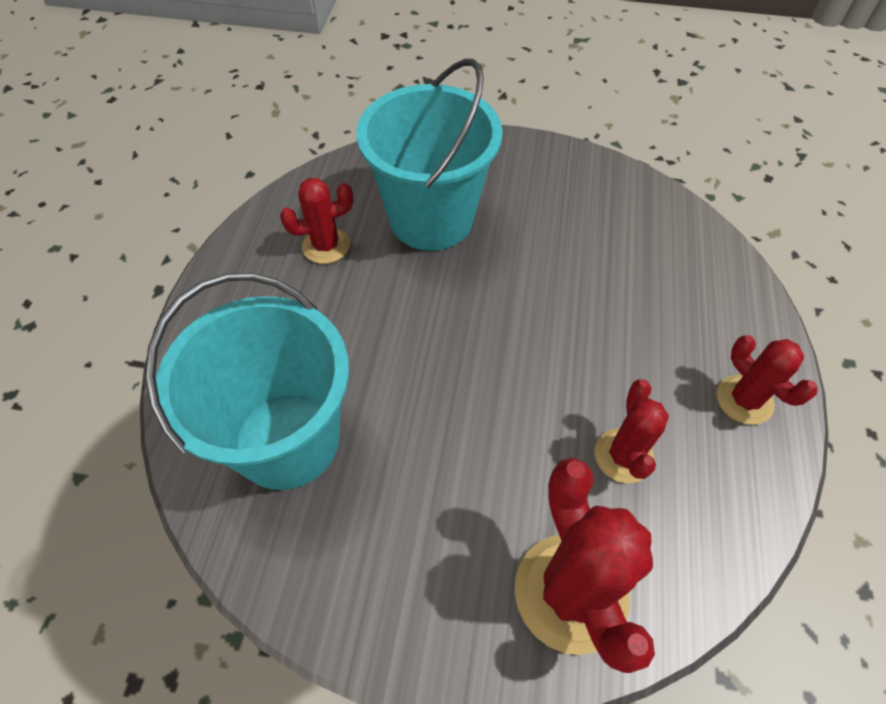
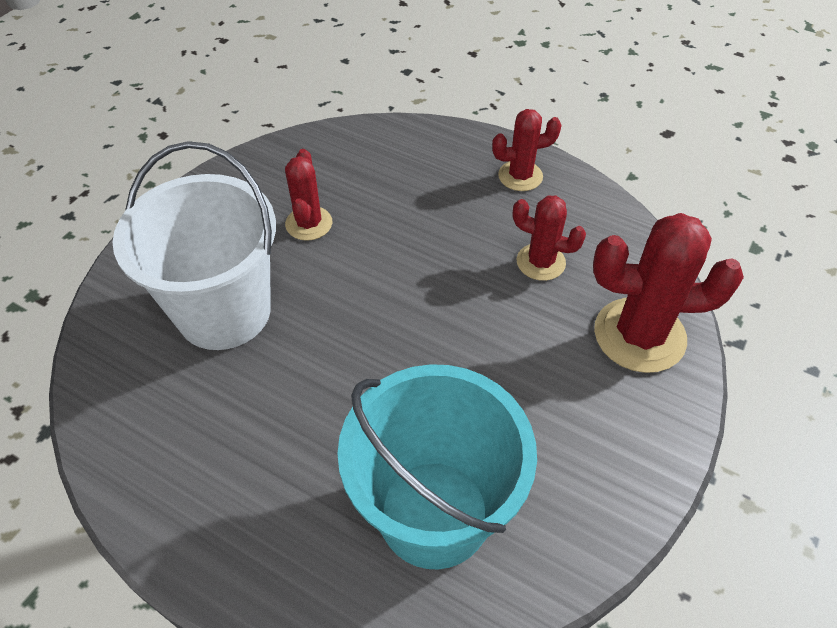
camera: 70 degrees left, 5 degrees down
red cactus [280,178,353,264] -> red cactus moved to [285,149,333,241]
turquoise bucket [356,59,503,251] -> white bucket [113,141,276,350]

